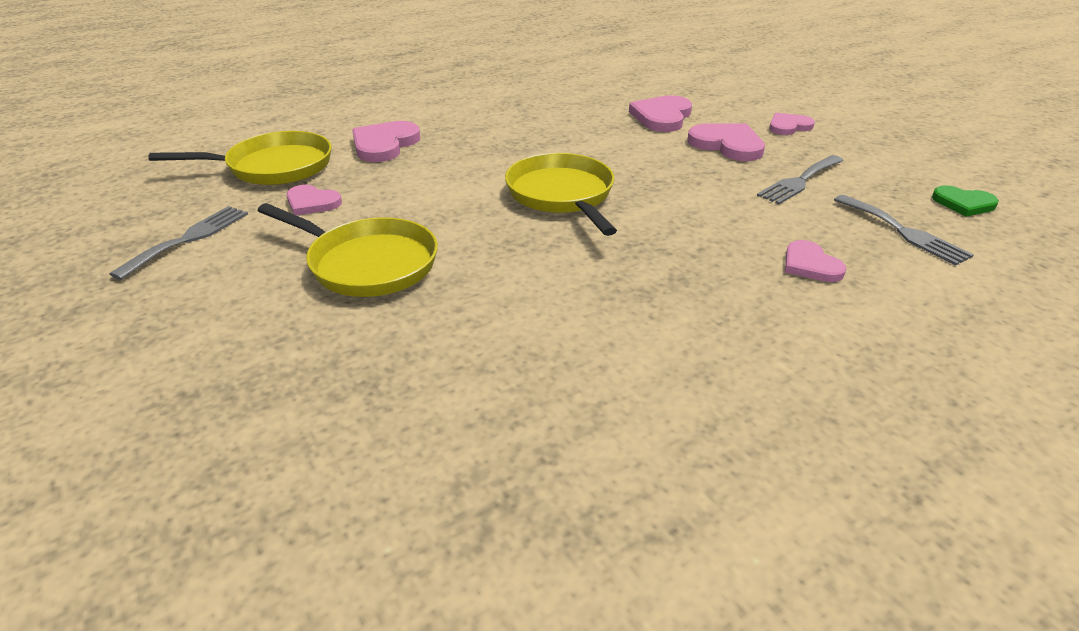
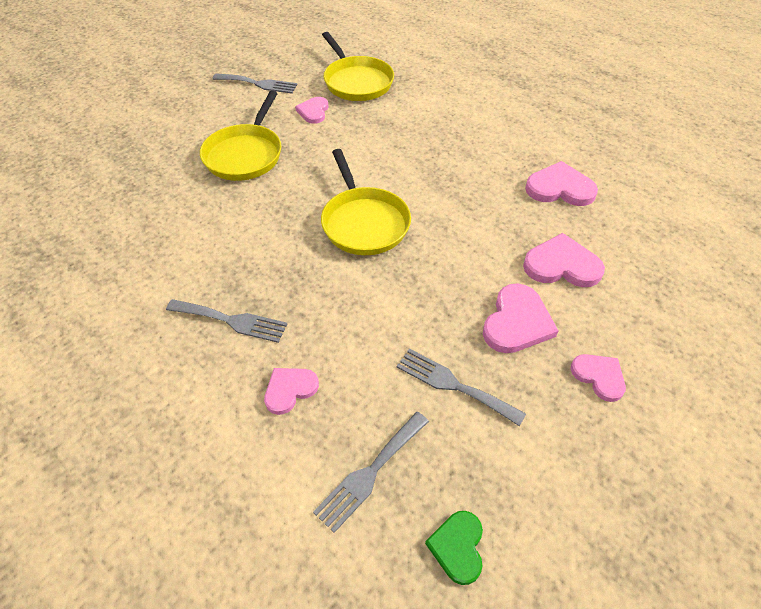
camera: 75 degrees right, 15 degrees up
pink heart [352,121,420,162] -> pink heart moved to [525,161,598,206]
yellow pan [505,153,617,236] -> yellow pan turned 105 degrees clockwise [321,149,411,255]
none -> grey fork [166,299,287,343]

